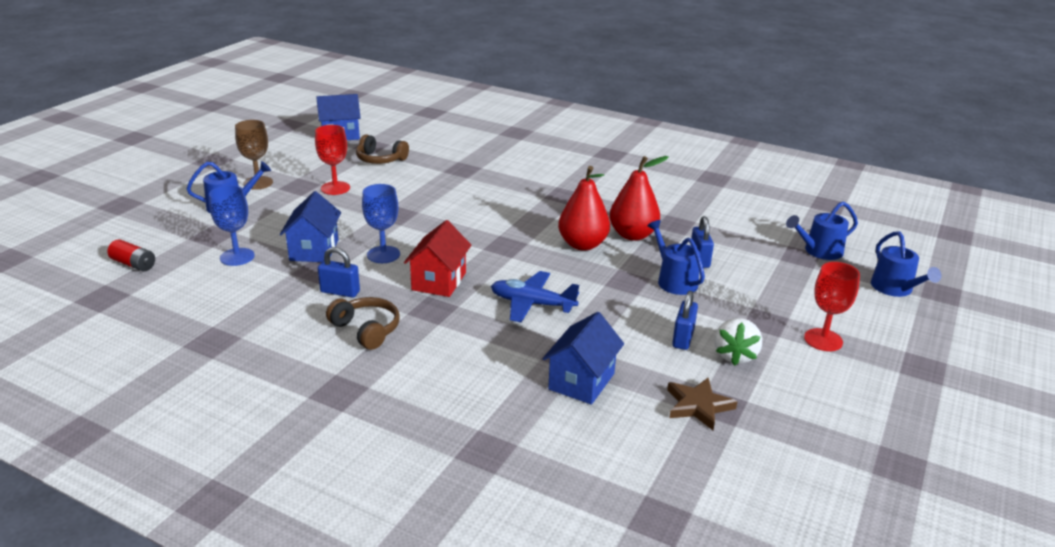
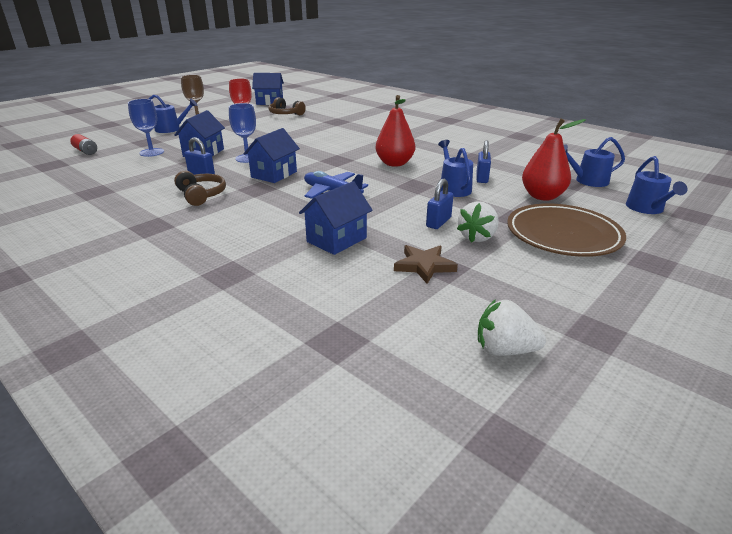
camera: 15 degrees right, 0 degrees up
red house [404,220,471,297] -> blue house [243,128,300,183]
red pear [609,156,669,241] -> red pear moved to [522,118,586,201]
red goblet [804,262,860,351] -> brown plate [507,203,626,257]
none -> white strawberry [478,299,546,356]

